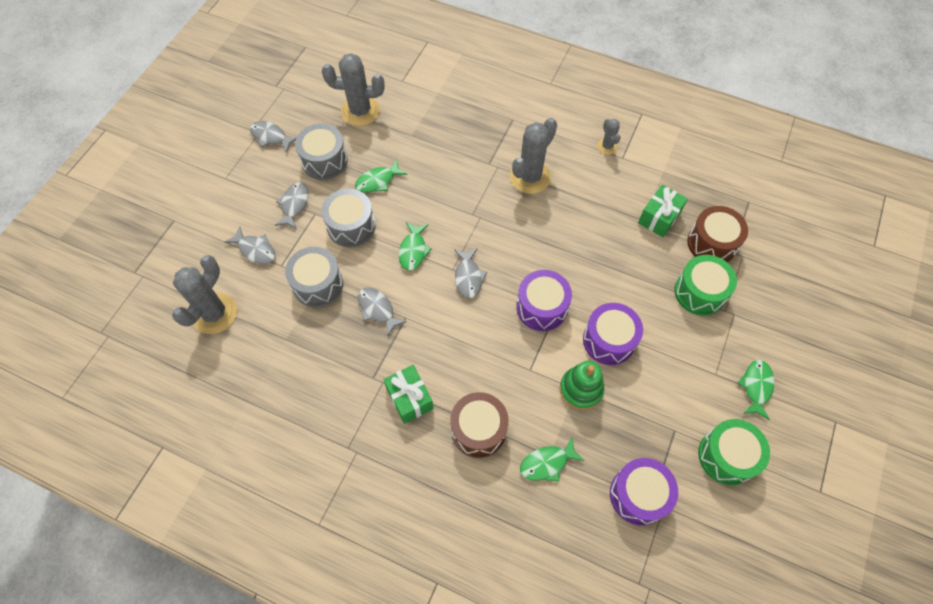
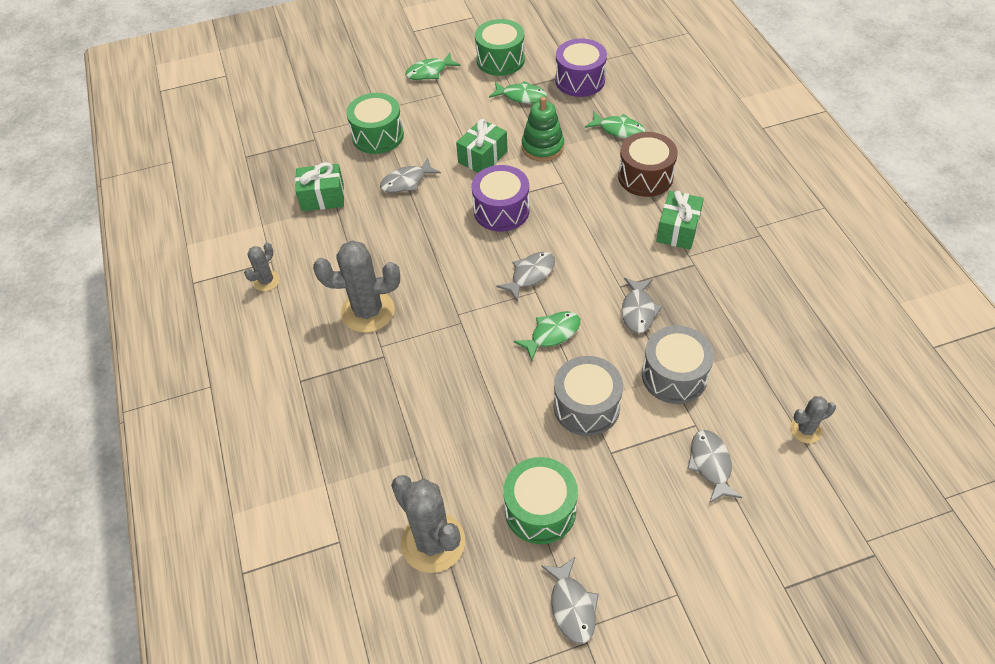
camera: 130 degrees left, 10 degrees down
grey cactus [172,255,237,334] -> grey cactus [790,396,836,443], size x0.51
grey fish [275,182,309,229] -> grey fish moved to [380,158,441,193]
grey drum [295,124,348,180] -> green drum [503,457,578,544]
green fish [355,159,407,193] -> green fish moved to [489,81,547,104]
purple drum [583,303,643,365] -> green gift [456,119,508,173]
brown drum [687,206,748,262] -> none

